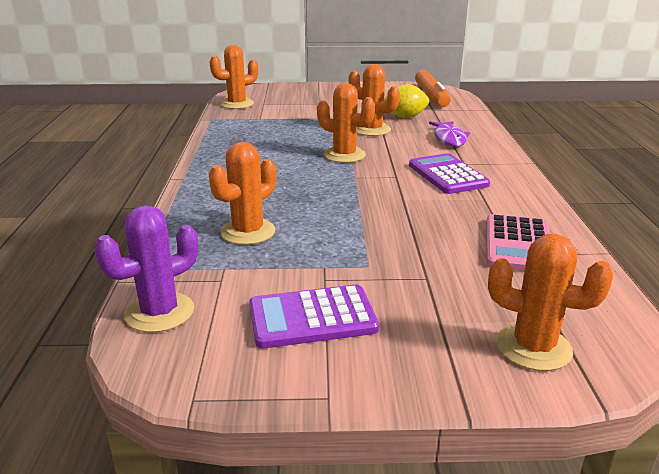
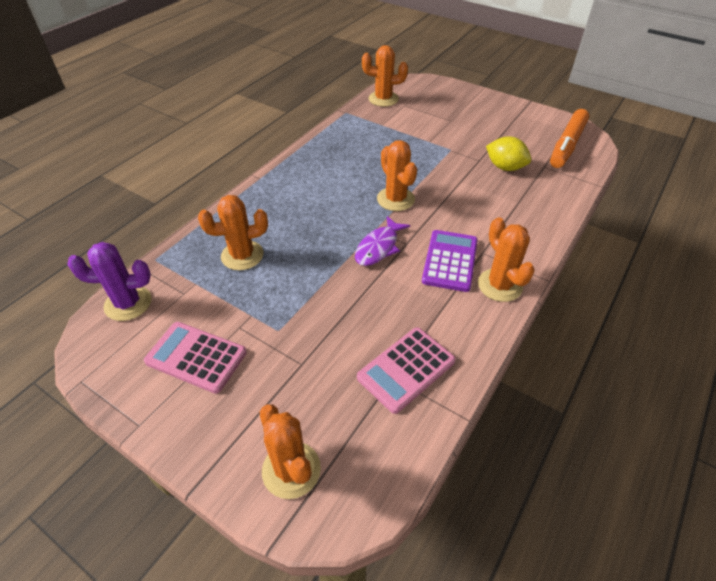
camera: 35 degrees right, 20 degrees up
purple calculator [249,285,379,349] -> pink calculator [144,322,247,394]
orange cactus [349,64,400,136] -> orange cactus moved to [478,217,535,302]
purple fish [429,121,470,147] -> purple fish moved to [355,216,410,266]

